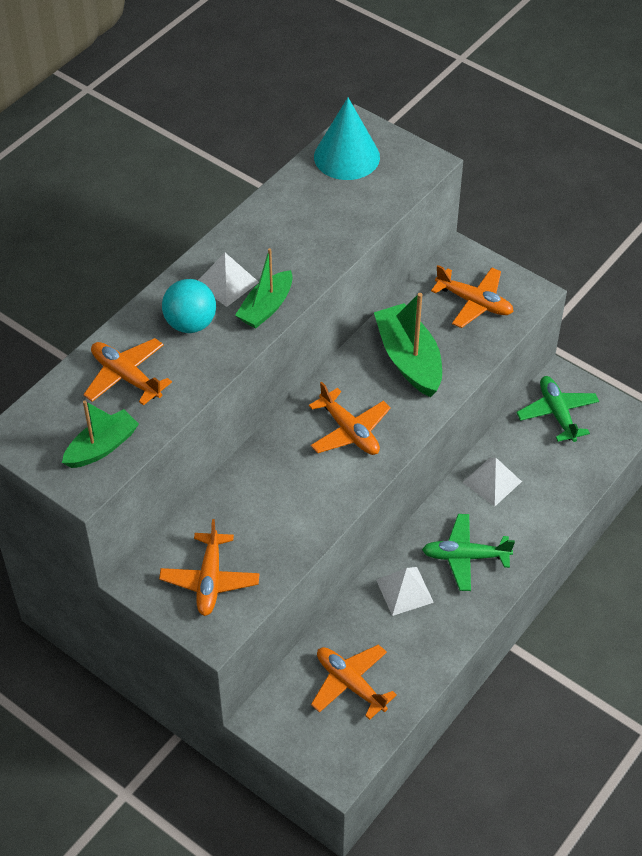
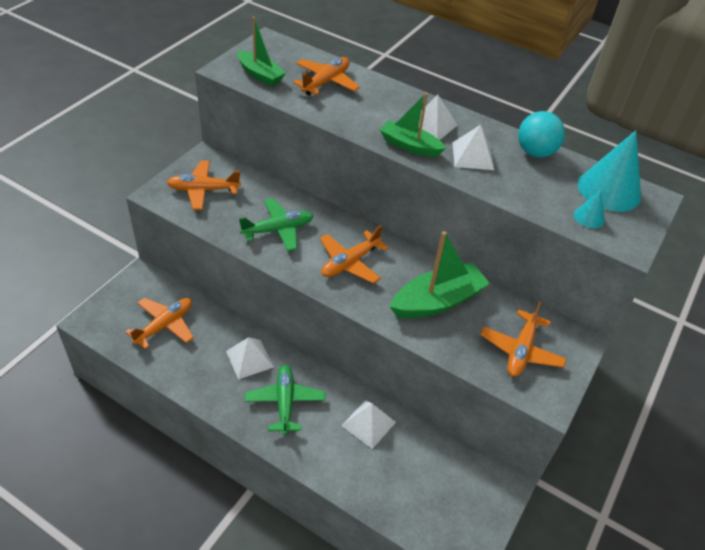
camera: 80 degrees right, 5 degrees down
turquoise ball [162,279,216,333] -> turquoise ball moved to [518,111,565,158]
green plane [516,376,599,442] -> green plane moved to [239,198,314,252]
none -> white pyramid [452,125,494,170]
none -> turquoise cone [574,191,605,228]

